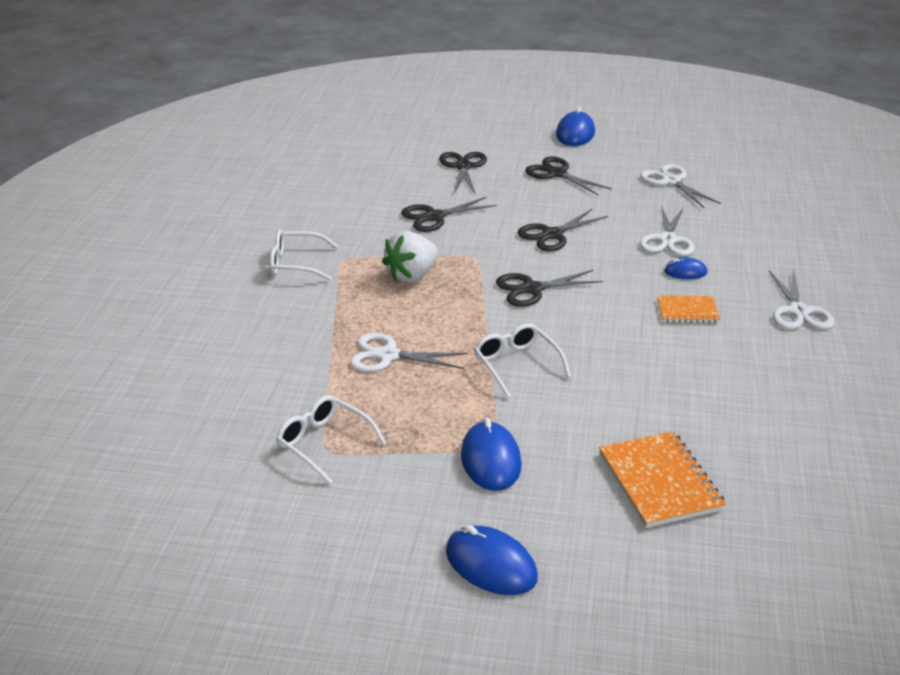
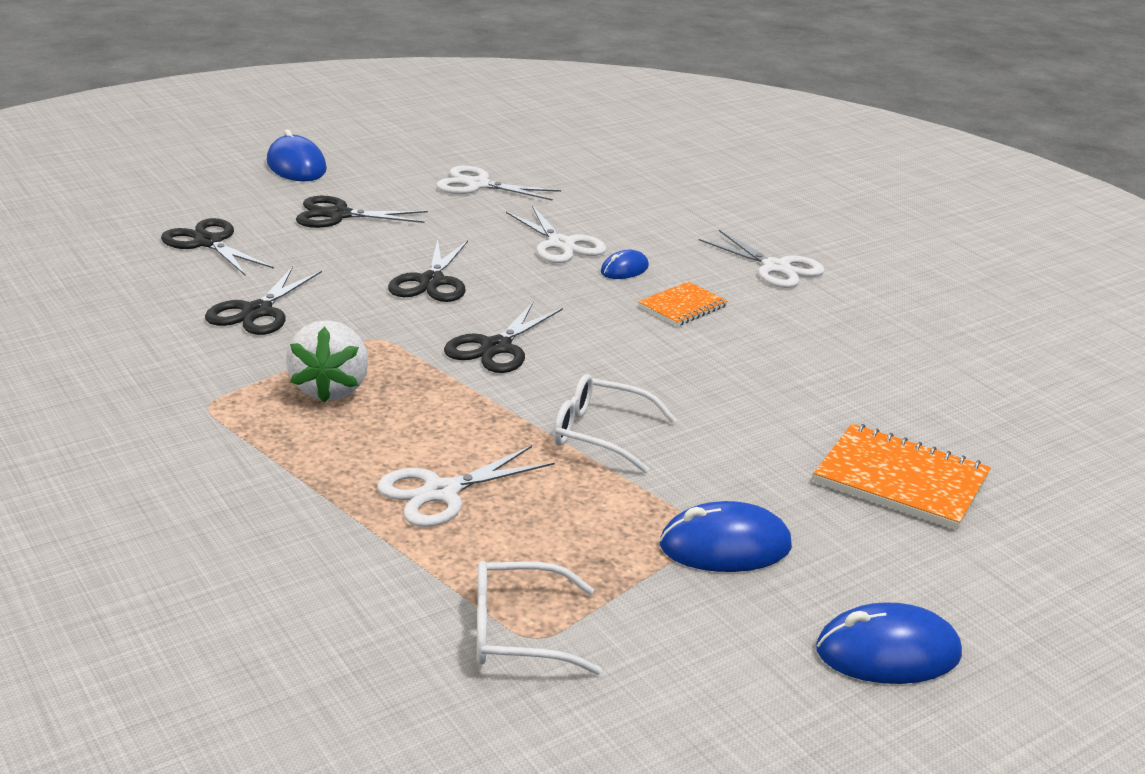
camera: 45 degrees left, 5 degrees down
white glasses [270,230,339,281] -> none
blue mouse [461,418,522,491] -> blue mouse turned 45 degrees counterclockwise [660,501,792,572]

